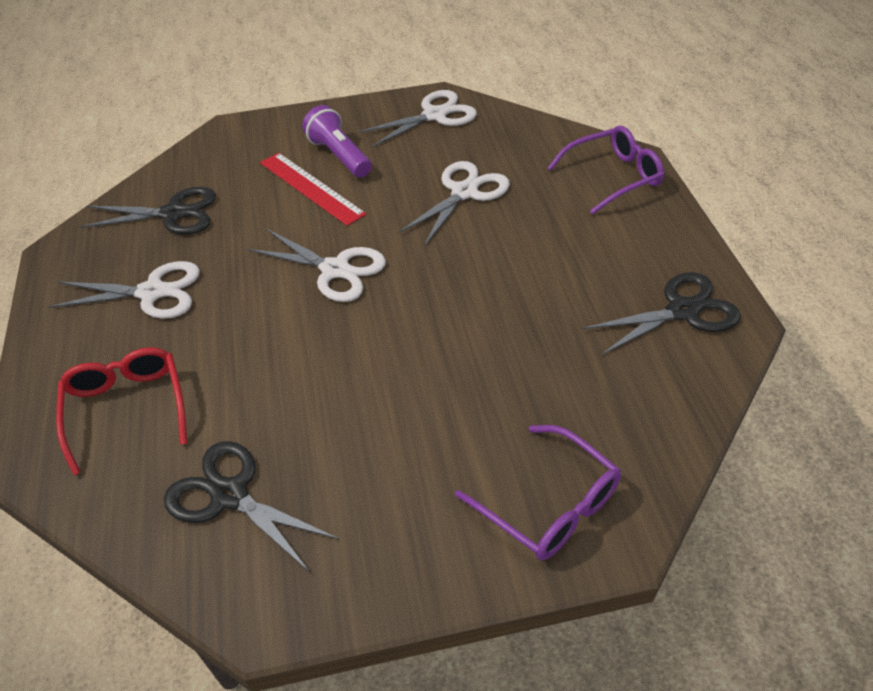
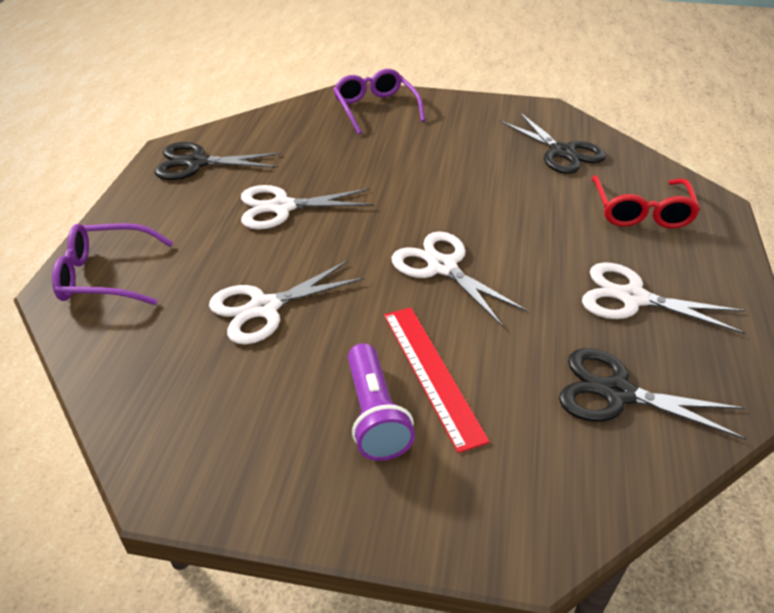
camera: 160 degrees left, 5 degrees down
white scissors [358,90,477,148] -> white scissors moved to [241,185,373,229]

